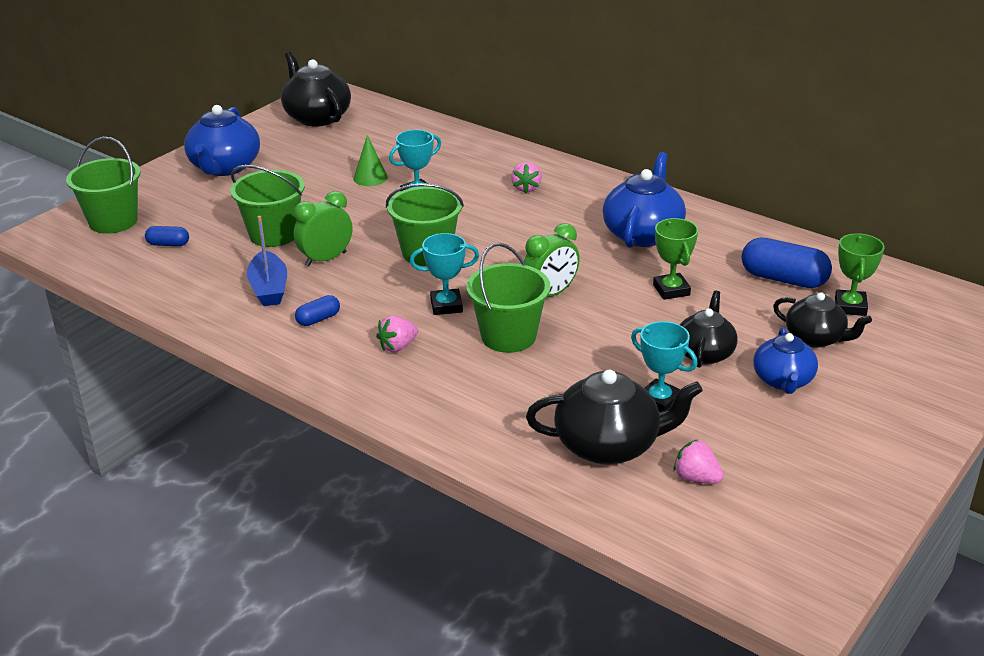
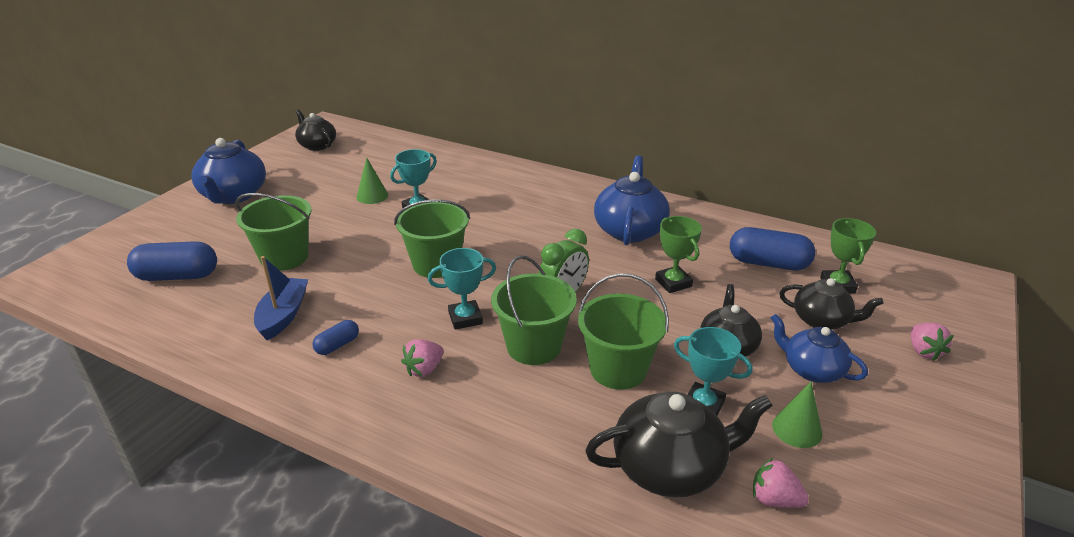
camera: 10 degrees left, 0 degrees up
green bucket [66,137,141,234] -> green bucket moved to [578,273,669,390]
blue capsule [145,226,189,246] -> blue capsule [127,241,217,281], size x1.91
blue boat [247,216,287,306] -> blue boat turned 150 degrees counterclockwise [254,256,308,340]
black teapot [281,52,351,127] -> black teapot [295,109,336,151], size x0.64
green clock [294,191,352,267] -> none
pink strawberry [511,162,542,193] -> pink strawberry moved to [911,323,954,361]
blue teapot [753,327,818,394] -> blue teapot turned 135 degrees clockwise [771,314,868,383]
none -> green cone [772,382,822,448]

